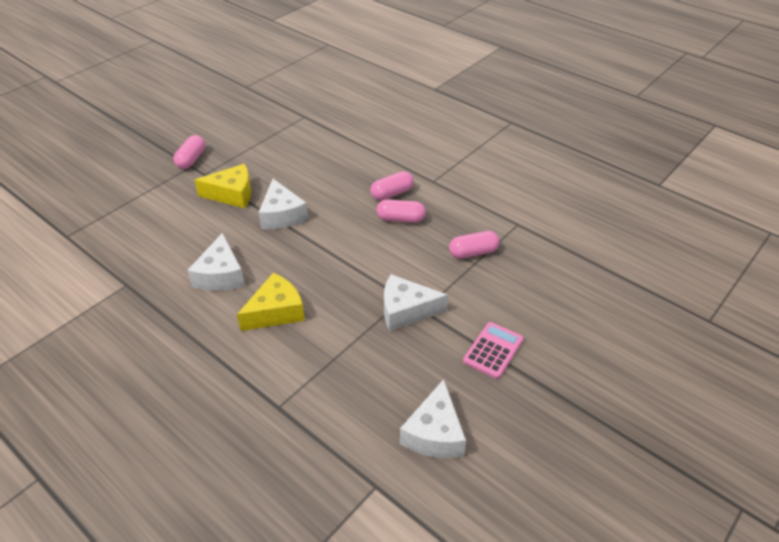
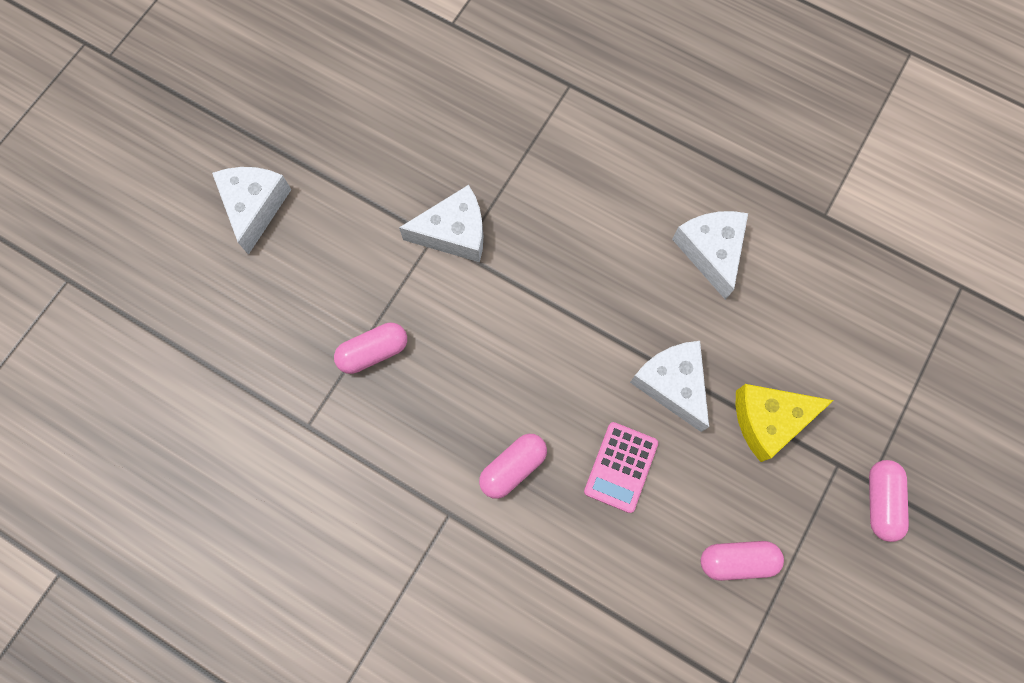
camera: 170 degrees right, 30 degrees up
yellow cheese [237,273,305,331] -> none
pink capsule [376,199,426,223] -> pink capsule moved to [701,541,784,581]
white cheese [400,379,466,458] -> white cheese moved to [212,167,291,255]
pink calculator [463,322,523,379] -> pink calculator moved to [584,422,658,513]

